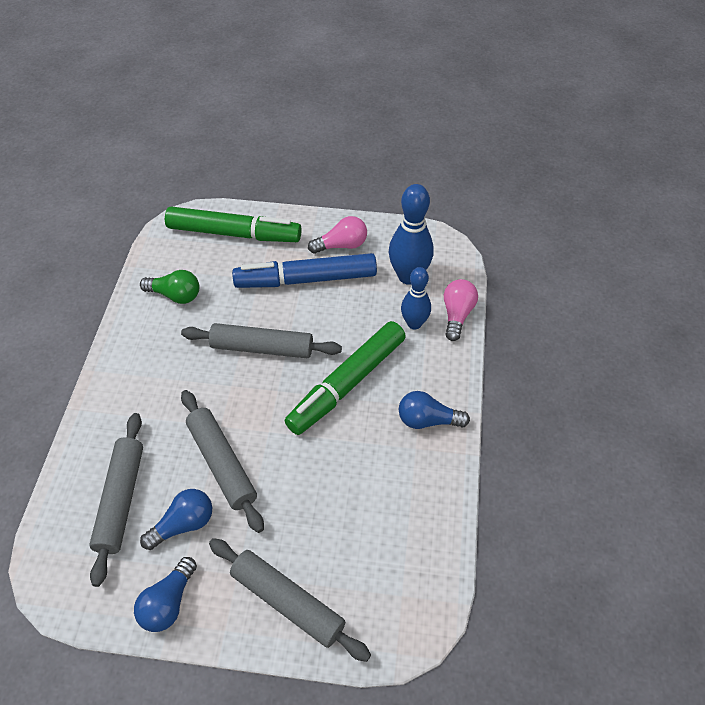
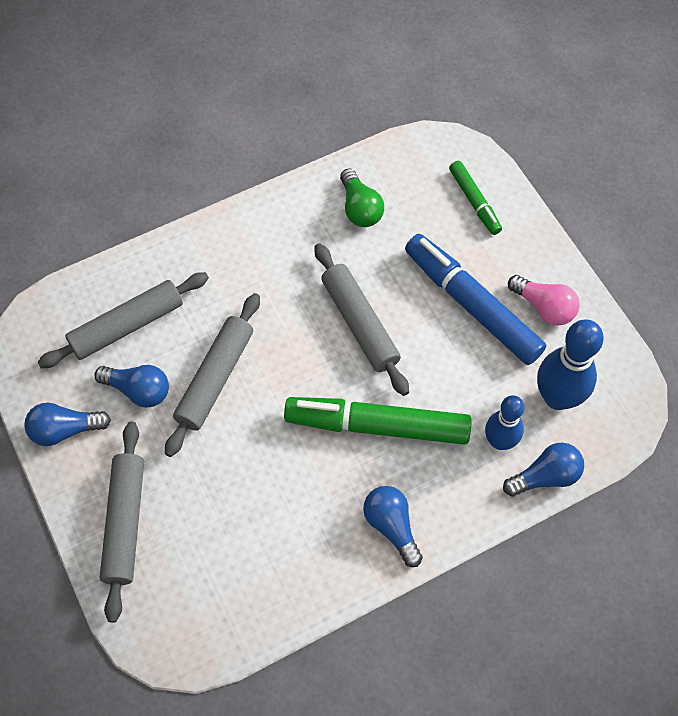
camera: 55 degrees right, 10 degrees up
green marker [165,206,302,242] -> green marker [449,161,502,235], size x0.53
pink light bulb [444,279,478,341] -> blue light bulb [503,443,584,497]

